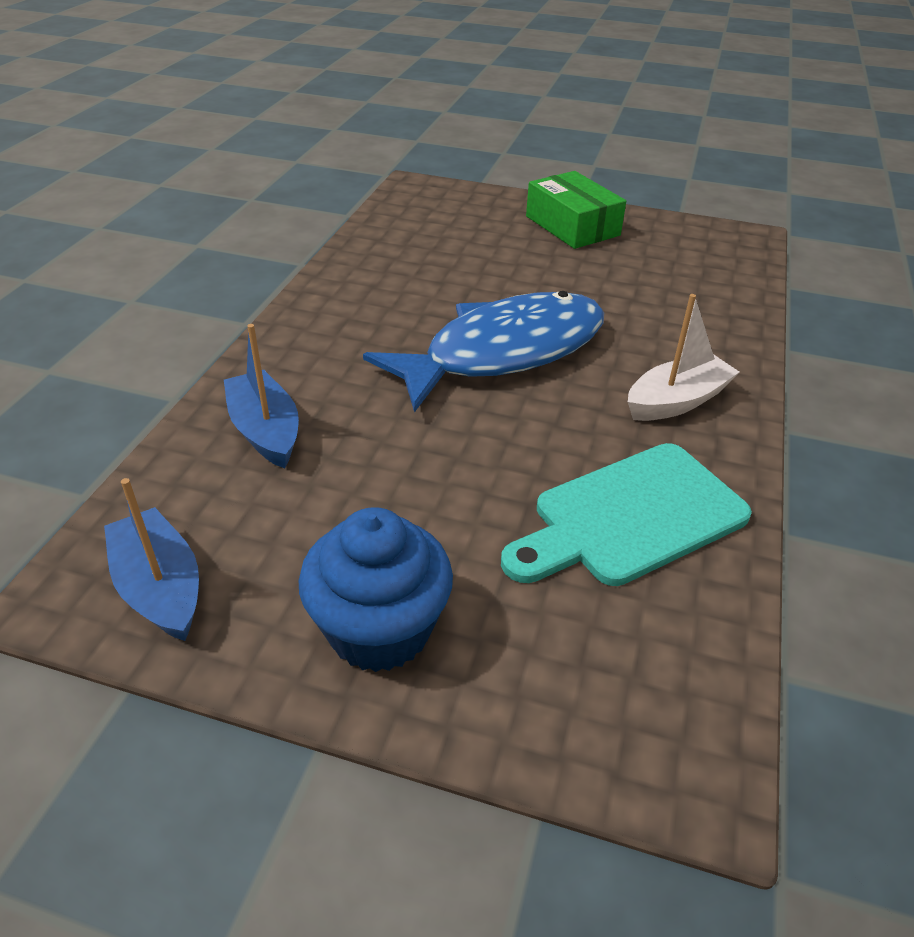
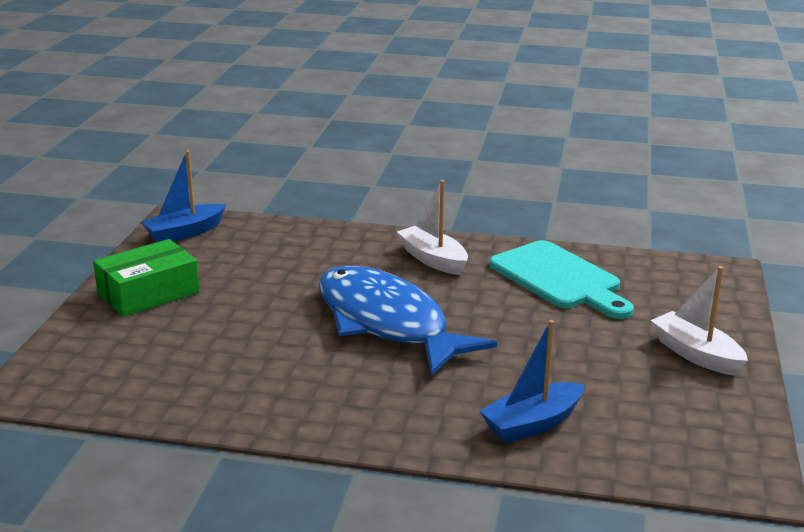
camera: 95 degrees left, 15 degrees down
blue boat [104,478,199,641] -> blue boat moved to [141,150,226,242]
blue cupcake [299,507,453,672] -> white boat [651,266,748,376]

